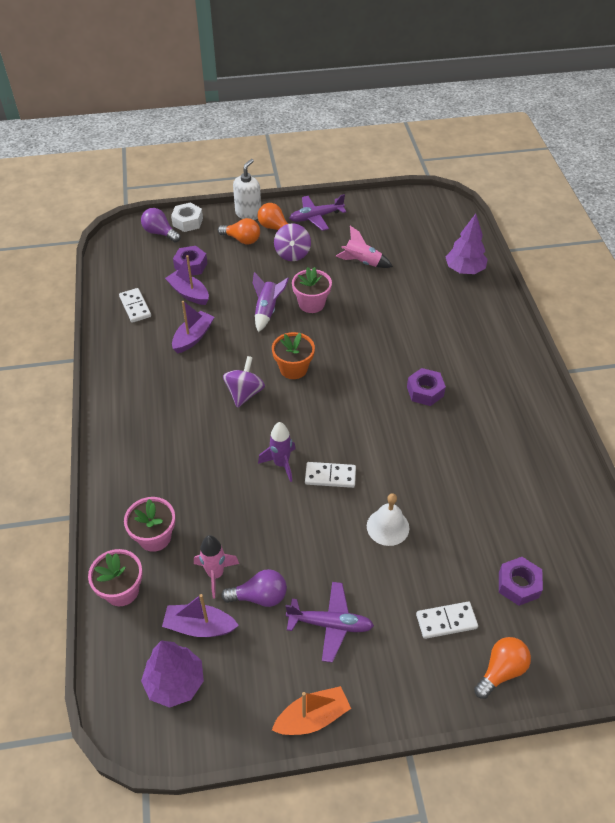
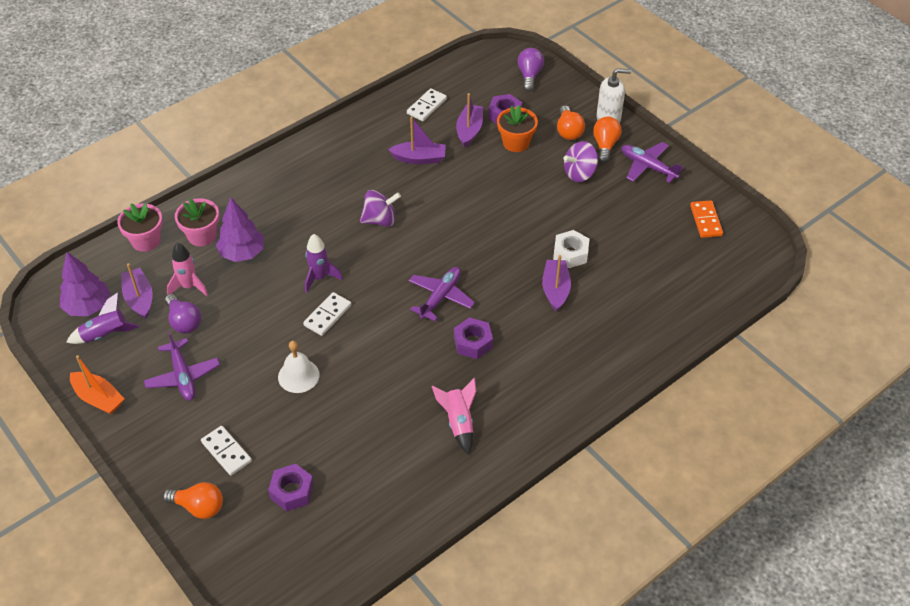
camera: 60 degrees right, 0 degrees up
white nut [171,203,203,232] -> white nut moved to [553,230,589,268]
purple rocket [253,272,289,332] -> purple rocket moved to [67,293,140,344]
orange flower pot [272,332,315,379] -> orange flower pot moved to [497,105,538,152]
pink flower pot [292,267,332,313] -> none
white domino [305,462,356,488] -> white domino turned 60 degrees clockwise [303,292,351,336]
pink rocket [336,226,393,268] -> pink rocket moved to [432,378,477,455]
purple tree [446,214,488,274] -> purple tree moved to [216,197,264,262]
none -> purple plane [409,267,475,321]
none -> purple boat [542,255,571,312]
none -> orange domino [690,200,723,238]

